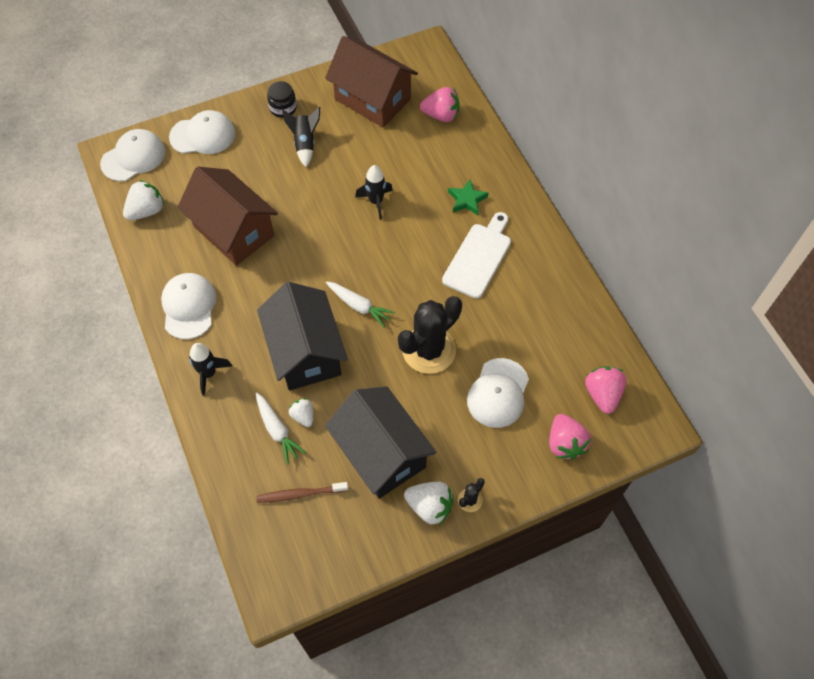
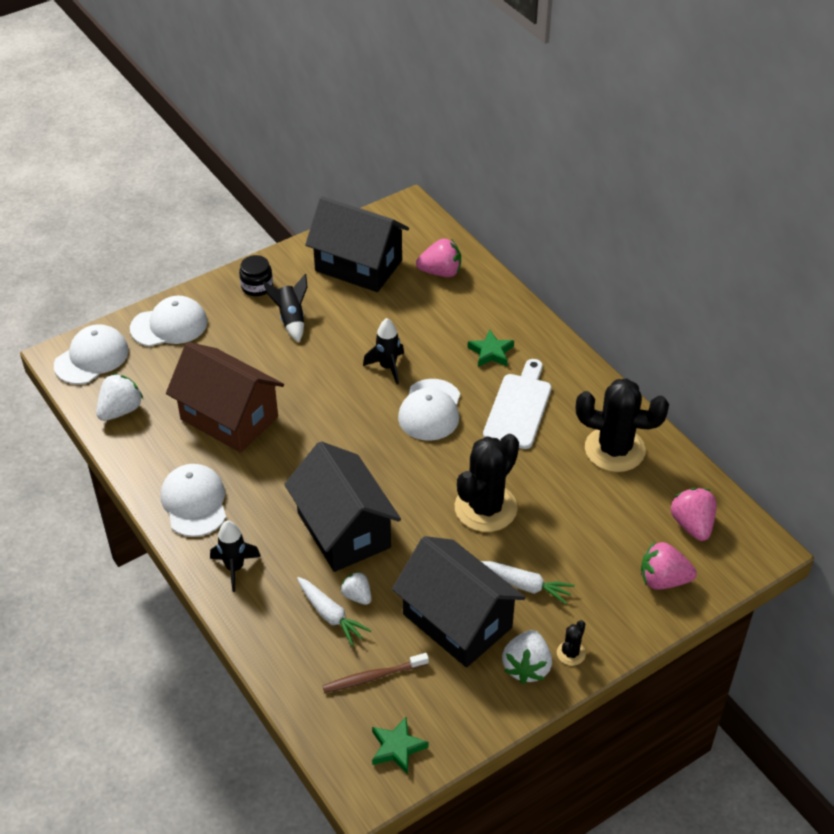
camera: 10 degrees left, 15 degrees down
brown house [325,36,418,127] -> black house [305,196,409,292]
white carrot [326,281,395,328] -> white carrot moved to [481,561,575,604]
white strawberry [404,482,453,525] -> white strawberry turned 90 degrees clockwise [502,630,552,684]
white cap [467,358,529,428] -> white cap moved to [398,379,460,441]
pink strawberry [549,414,591,460] -> pink strawberry turned 120 degrees clockwise [641,542,697,590]
none -> green star [372,717,428,775]
none -> black cactus [576,378,669,472]

